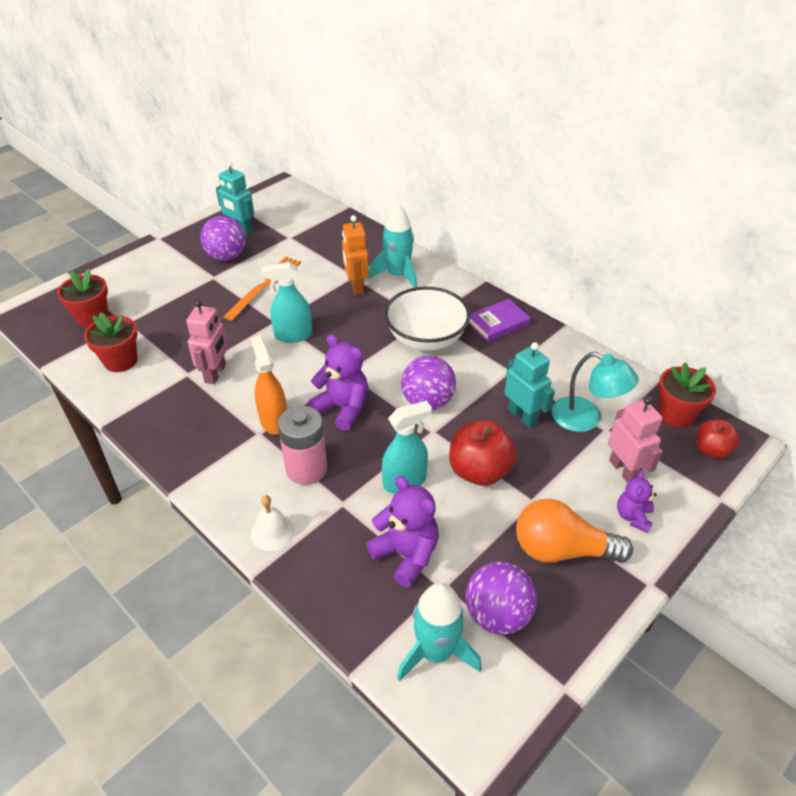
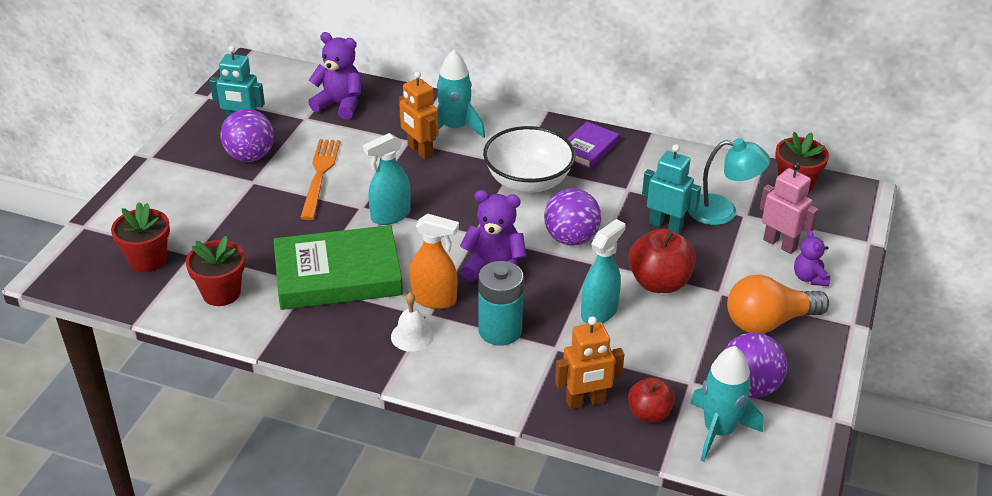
camera: 25 degrees left, 5 degrees down
pink robot [186,300,228,384] -> green book [274,225,403,310]
orange spray bottle [251,335,287,435] -> orange spray bottle turned 150 degrees clockwise [410,214,459,309]
white bell [251,495,295,551] -> white bell moved to [391,292,434,352]
pink battery [278,406,327,485] -> turquoise battery [478,261,524,345]
purple teddy bear [366,476,439,588] -> purple teddy bear moved to [308,32,361,120]
red apple [696,419,739,459] -> red apple moved to [628,377,675,422]
none -> orange robot [555,316,624,410]

